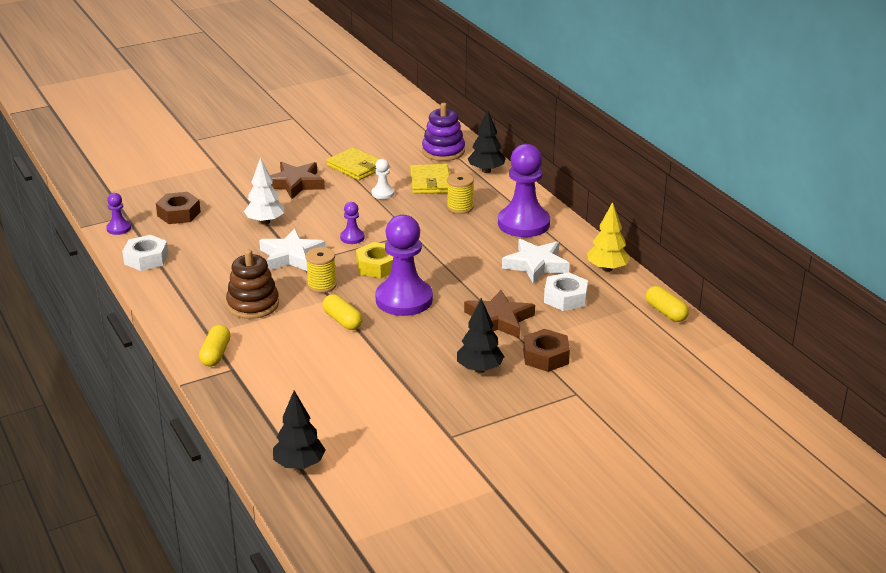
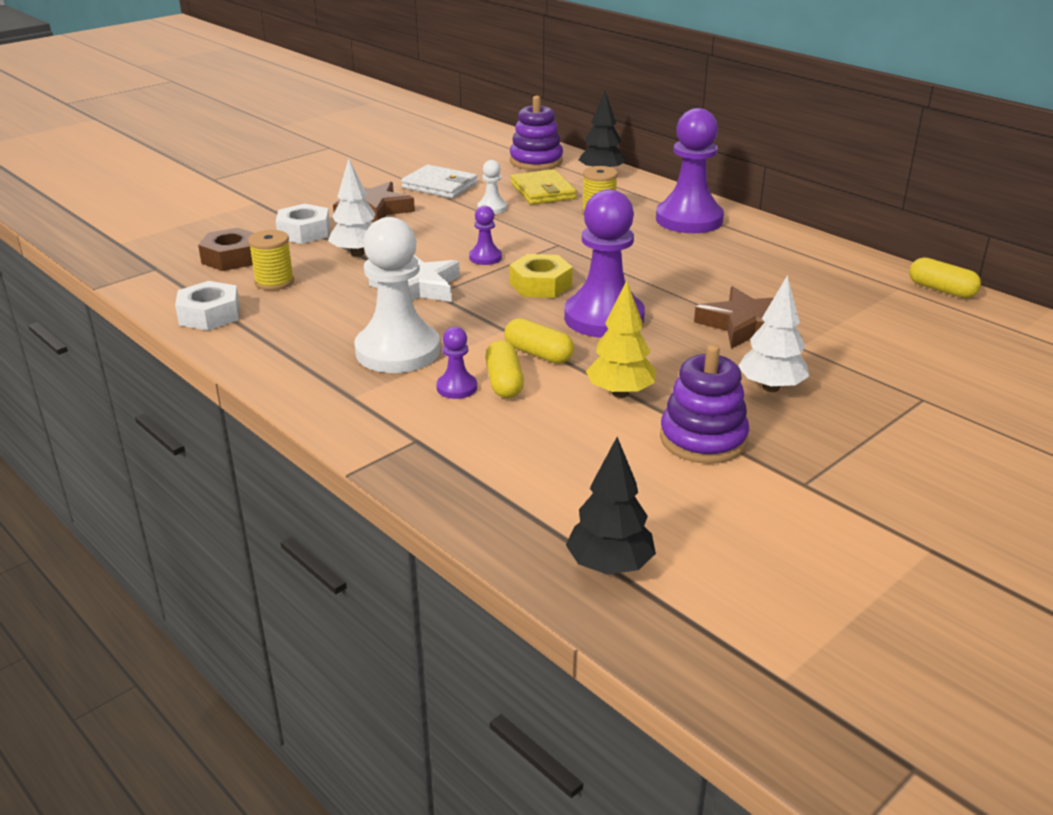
camera: 15 degrees left, 0 degrees up
purple pawn [106,193,131,235] -> purple pawn moved to [436,327,477,399]
yellow capsule [199,325,231,367] -> yellow capsule moved to [485,340,524,398]
brown stacking toy [226,249,279,319] -> white pawn [354,217,440,373]
yellow spool [306,247,337,293] -> yellow spool moved to [248,230,294,290]
yellow wallet [326,147,379,180] -> white wallet [401,165,478,198]
black tree [457,298,505,373] -> white tree [738,275,809,392]
white star [502,239,570,284] -> none
brown nut [523,329,570,372] -> none
white nut [544,272,588,311] -> white nut moved to [276,204,330,244]
yellow tree [587,202,630,272] -> yellow tree moved to [586,281,656,398]
none -> purple stacking toy [660,344,749,464]

